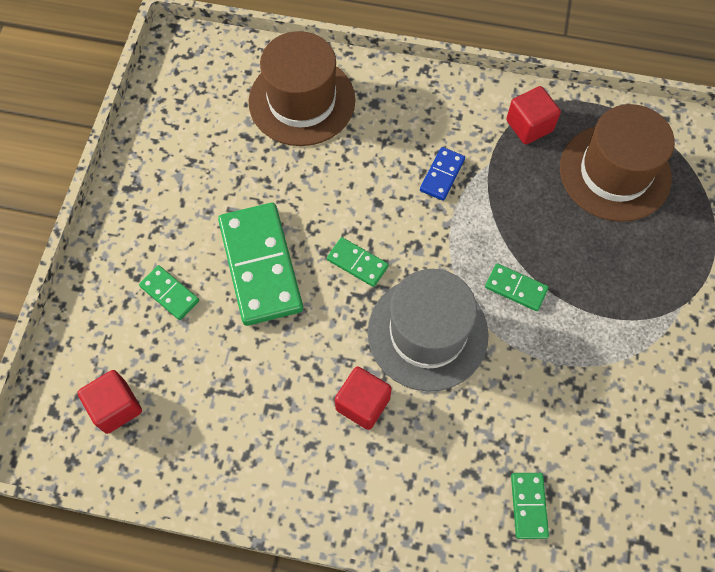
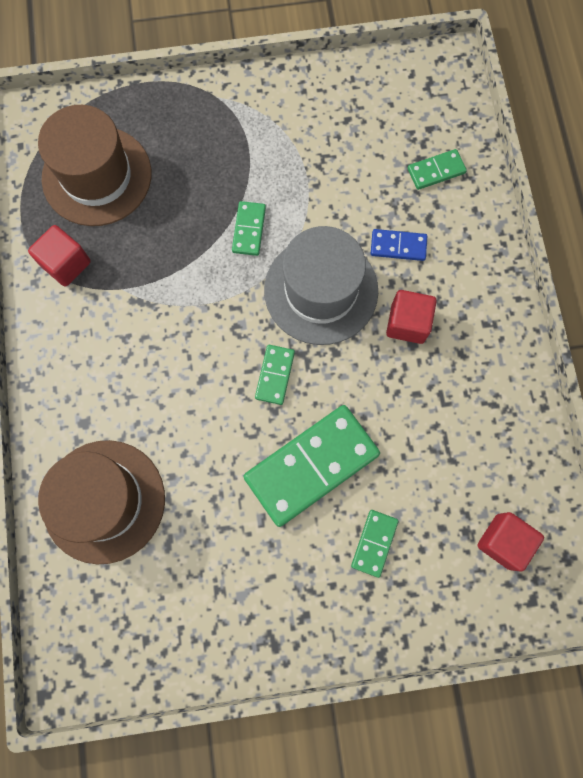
camera: 110 degrees left, 10 degrees up
blue domino [420,147,465,201] -> blue domino moved to [371,229,427,261]

